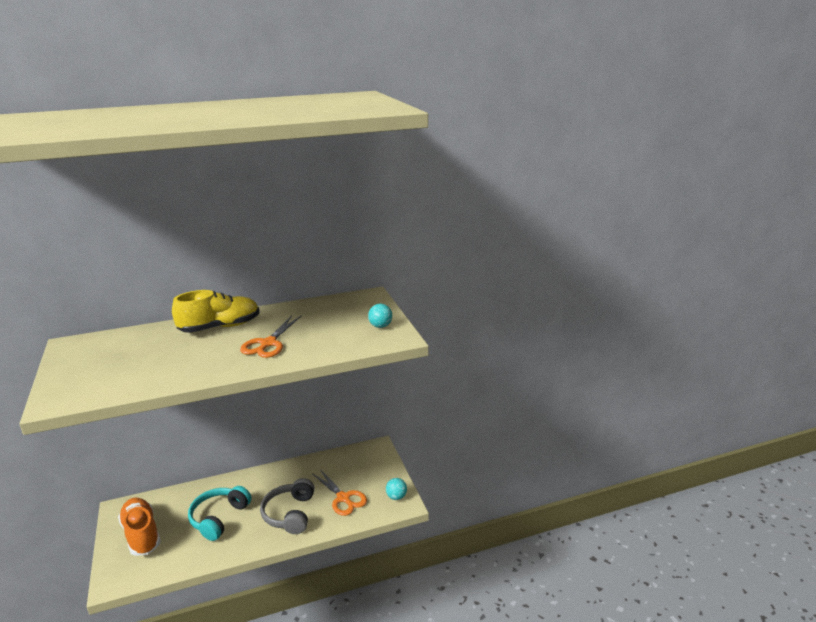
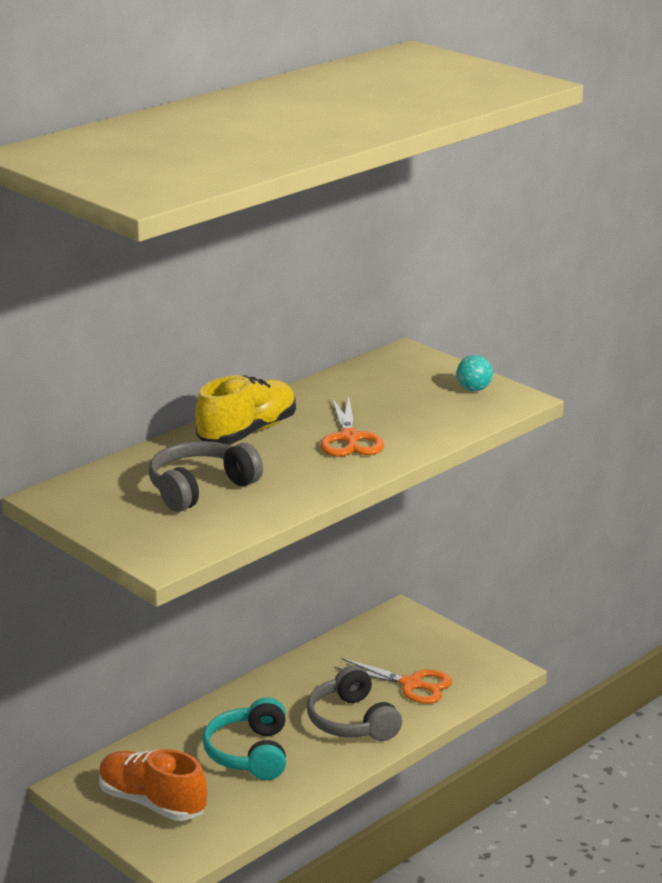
camera: 25 degrees left, 0 degrees up
turquoise ball [386,478,407,500] -> none
none -> grey headphones [149,441,263,512]

